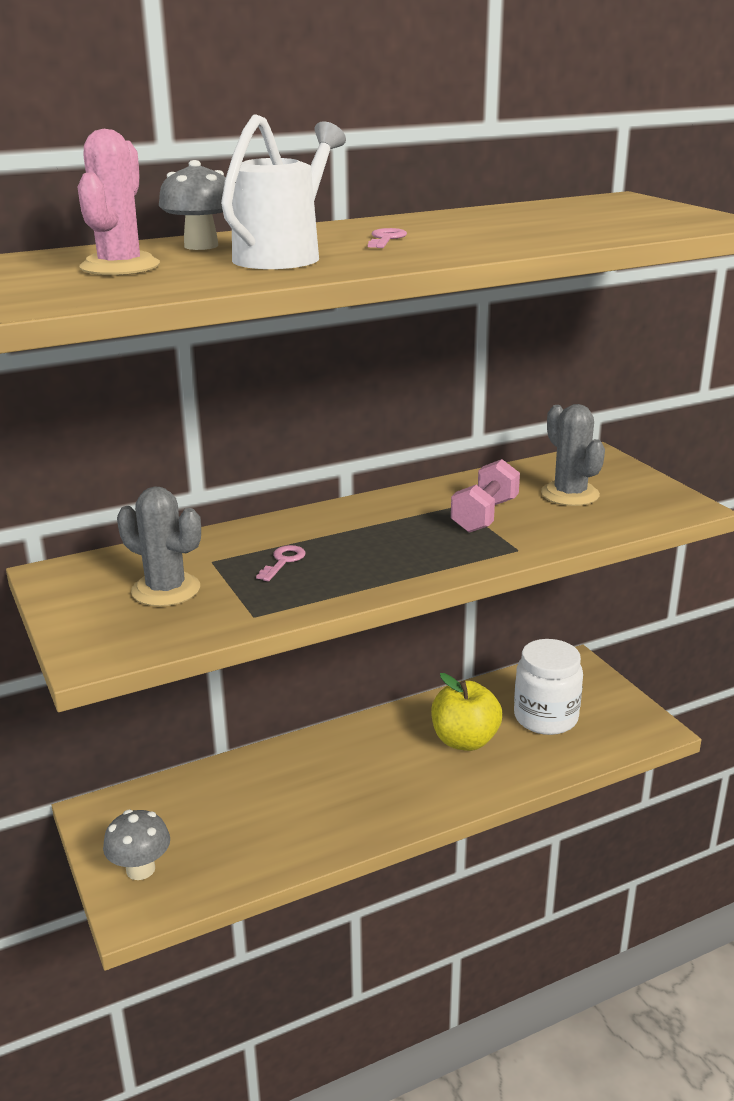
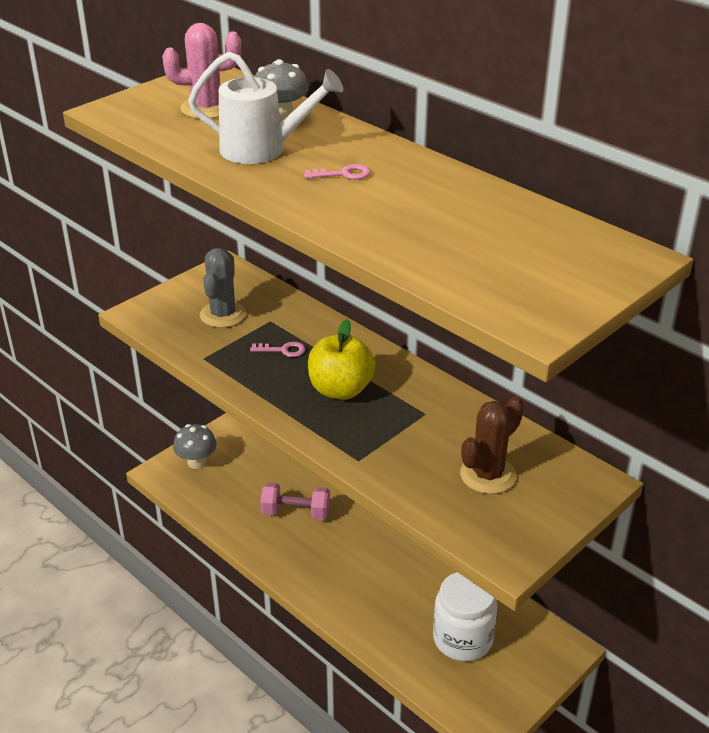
camera: 70 degrees right, 10 degrees up
yellow apple [431,673,502,751] -> yellow apple moved to [308,319,376,400]
pink dumbbell [451,459,520,533] -> pink dumbbell moved to [260,483,330,520]
grey cactus [541,404,605,506] -> brown cactus [460,396,524,494]

